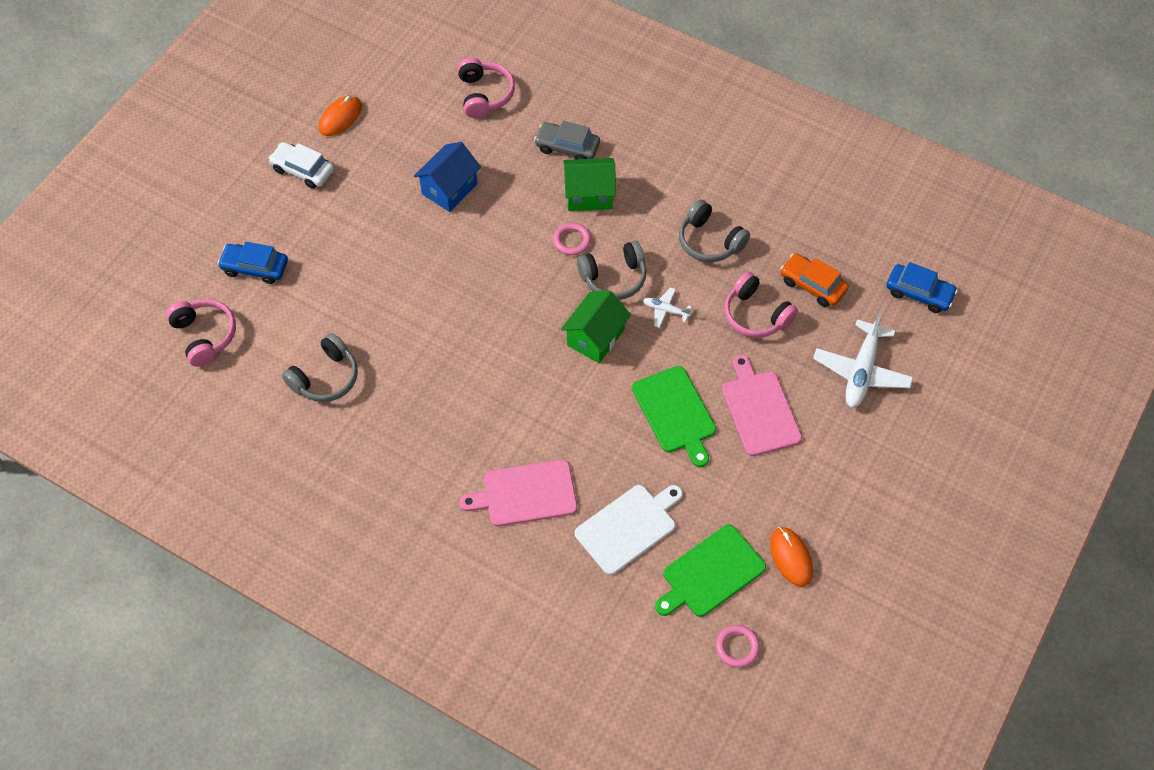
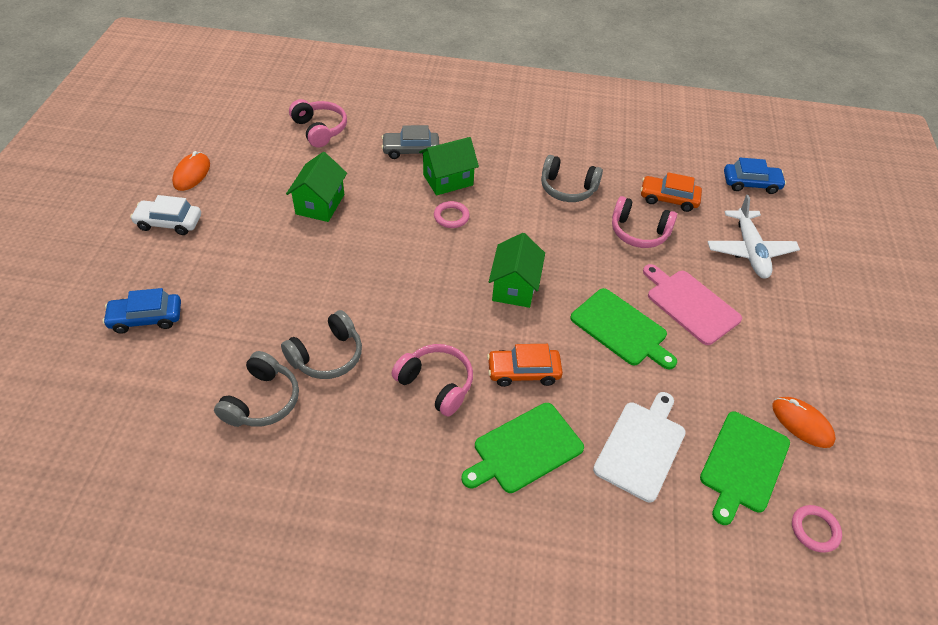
camera: 25 degrees left, 10 degrees down
pink headphones [166,299,236,367] -> pink headphones moved to [392,344,473,416]
blue house [414,142,481,212] -> green house [286,152,347,222]
pink cutting board [460,459,577,526] -> green cutting board [461,403,584,493]
grey headphones [577,241,646,300] -> grey headphones moved to [281,310,362,379]
white plane [643,287,692,328] -> none
none -> orange car [487,344,563,387]

